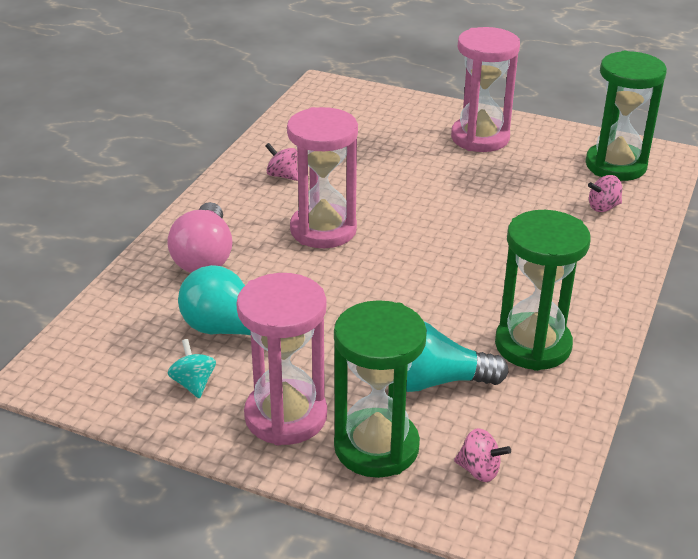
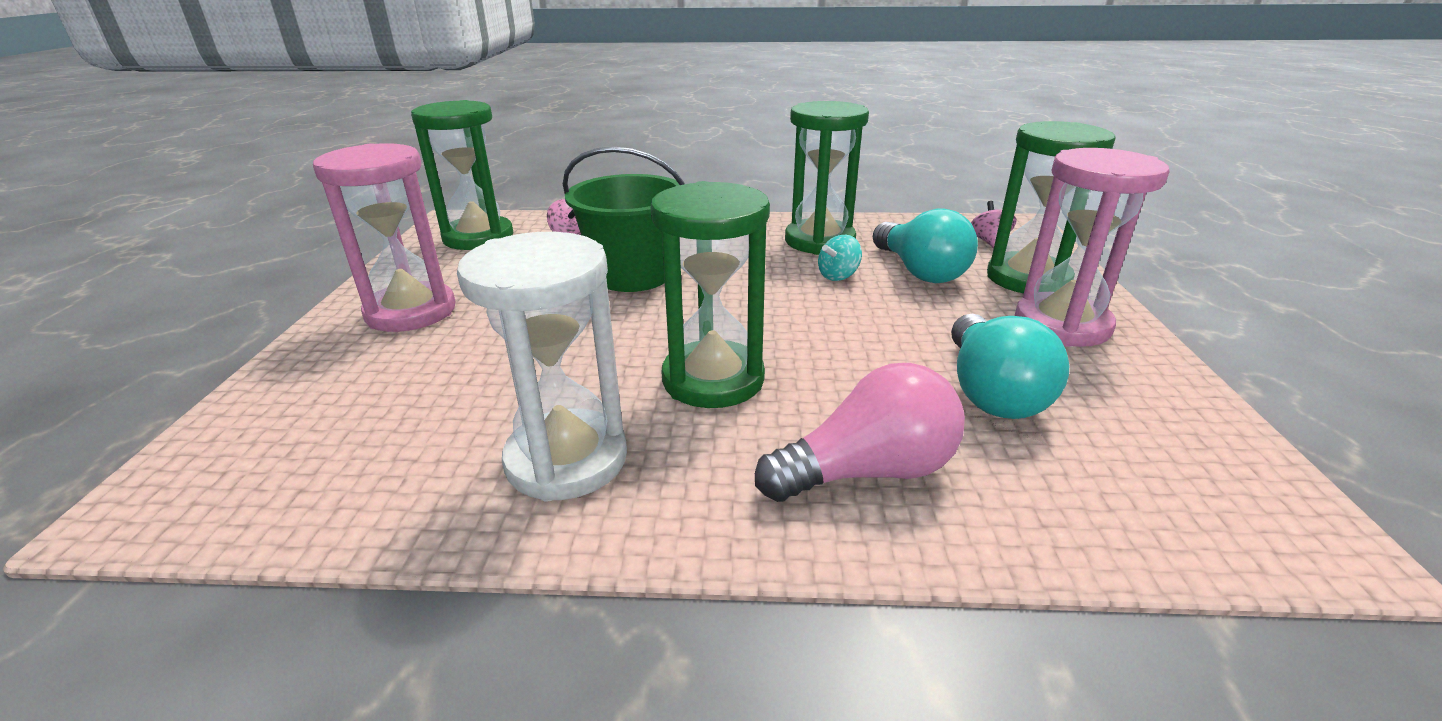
camera: 110 degrees left, 5 degrees down
turquoise spinning top [168,339,216,398] -> turquoise spinning top moved to [818,235,862,281]
pink spinning top [265,143,298,181] -> white hourglass [457,232,627,502]
pink hourglass [287,107,358,248] -> green hourglass [650,181,770,408]
none -> green bucket [563,147,685,292]

